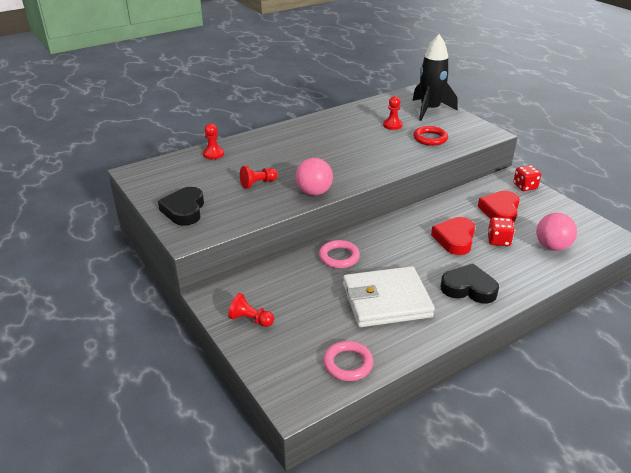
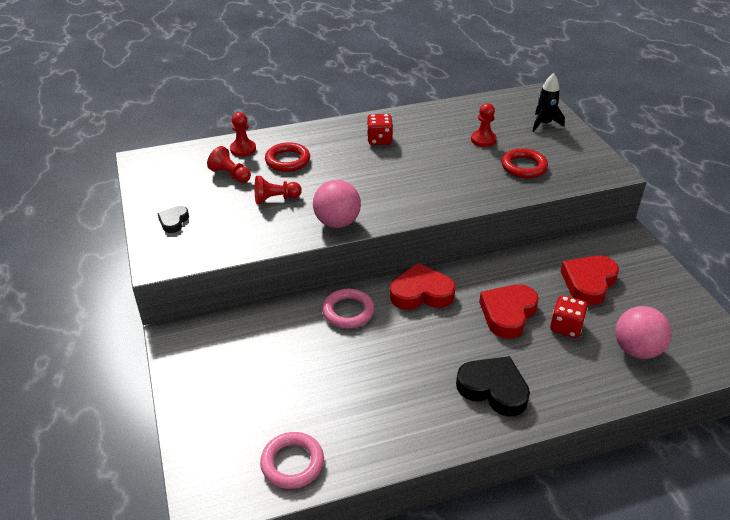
camera: 15 degrees right, 5 degrees up
black heart [158,187,204,226] -> black heart [157,206,189,233], size x0.54
red pawn [228,293,274,327] -> red pawn moved to [207,146,251,183]
white wallet [343,266,435,327] -> none
black rocket [412,34,457,121] -> black rocket [533,73,565,132], size x0.54
red dice [513,165,541,191] -> red dice moved to [367,114,393,145]
none -> red ring [265,142,310,172]
none -> red heart [390,263,455,310]

